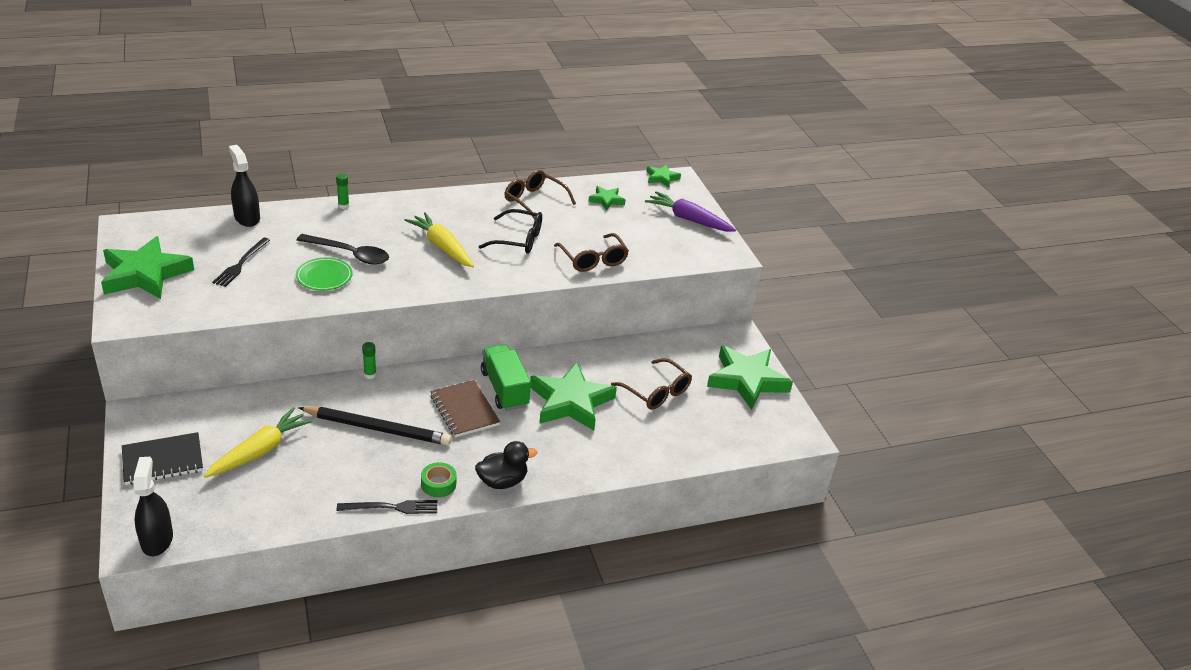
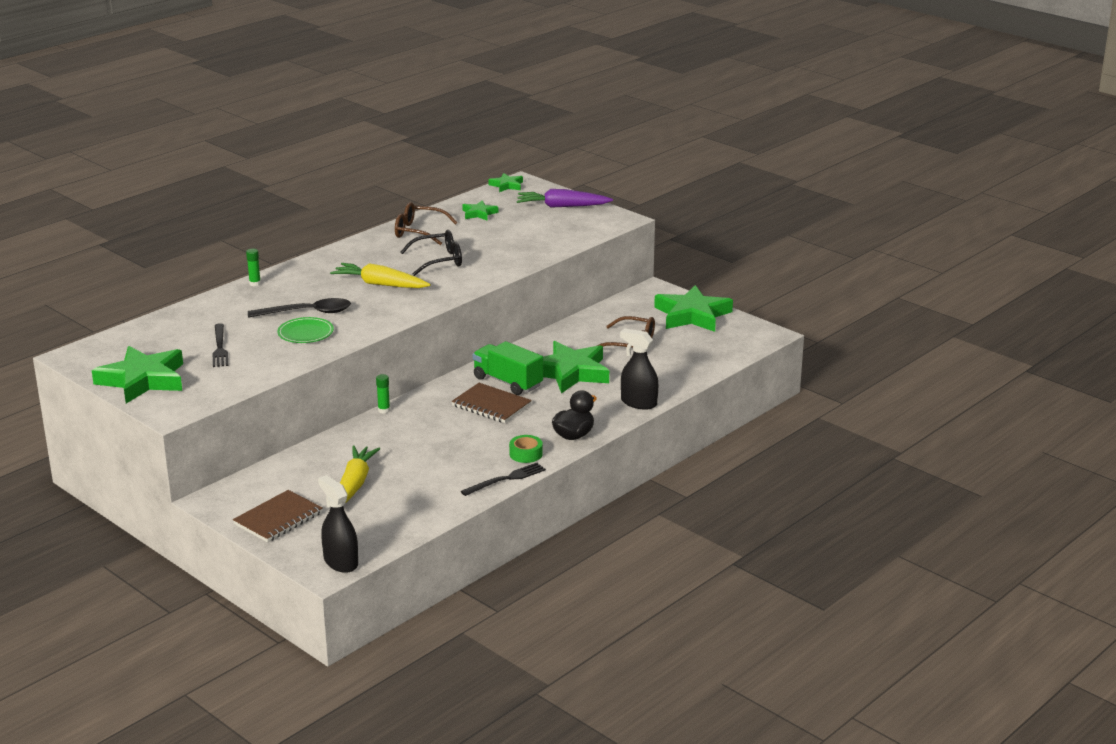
camera: 25 degrees left, 10 degrees down
black notebook [122,432,203,485] -> brown notebook [233,490,323,542]
black spray bottle [229,145,260,227] -> black spray bottle moved to [620,329,658,410]
black pencil [298,407,452,446] -> none
brown glasses [554,233,629,272] -> none

